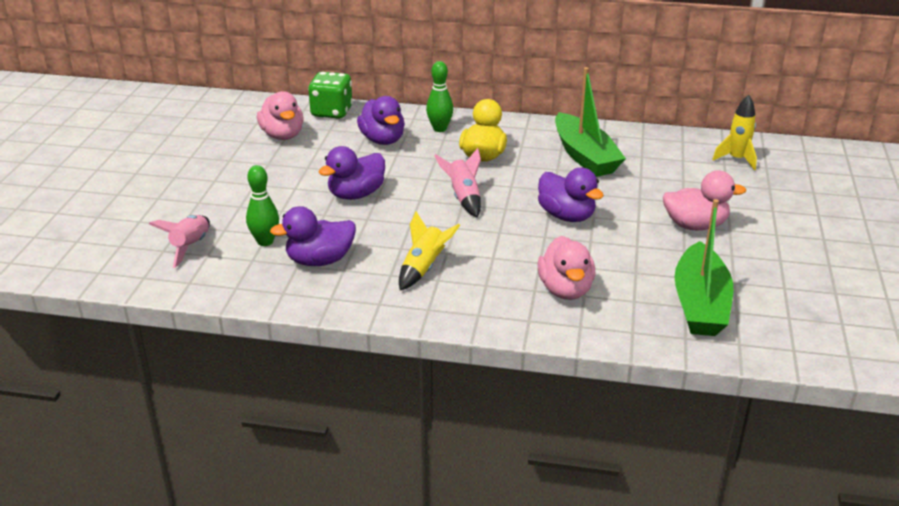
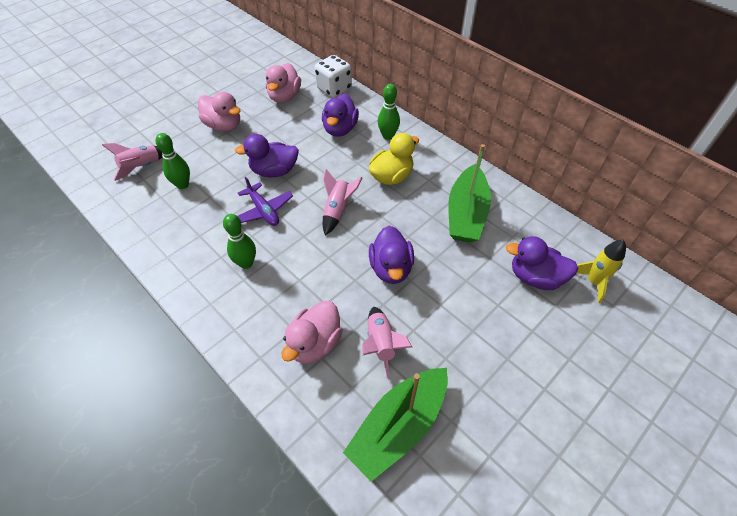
camera: 35 degrees right, 20 degrees up
purple duck [270,206,356,266] -> purple duck moved to [506,236,579,290]
green dice [308,72,353,119] -> white dice [314,55,352,98]
yellow rocket [399,212,460,290] -> green bowling pin [223,214,256,269]
pink duck [663,171,746,230] -> pink duck moved to [198,92,240,131]
none -> purple plane [238,177,293,226]
none -> pink rocket [362,307,412,379]

